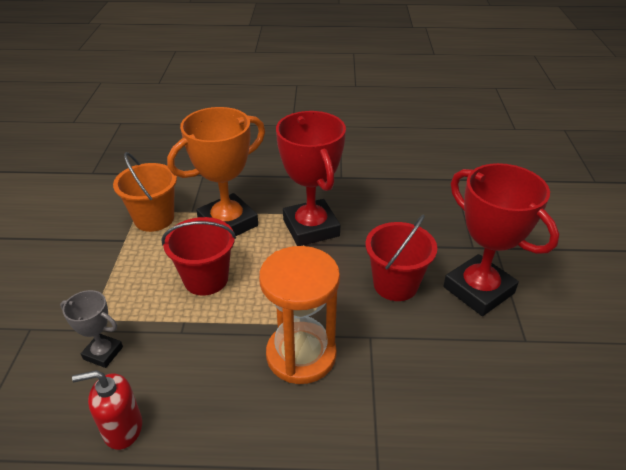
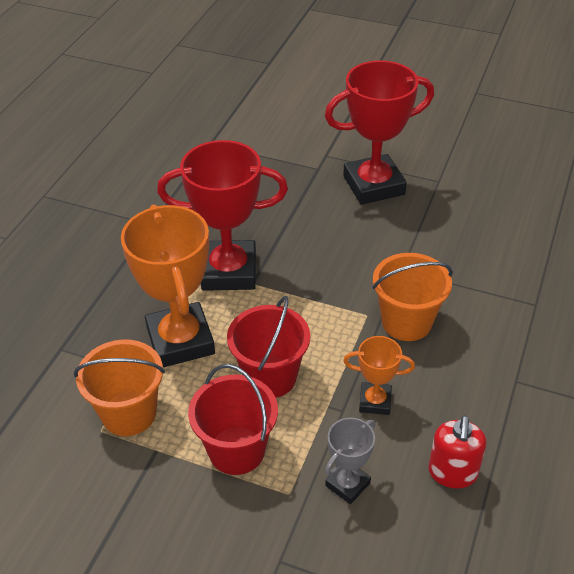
camera: 70 degrees left, 5 degrees up
orange hourglass [259,246,340,384] -> orange bucket [372,253,453,341]
red bucket [365,215,437,301] -> red bucket moved to [188,364,278,475]
none -> orange trophy [343,336,415,415]

